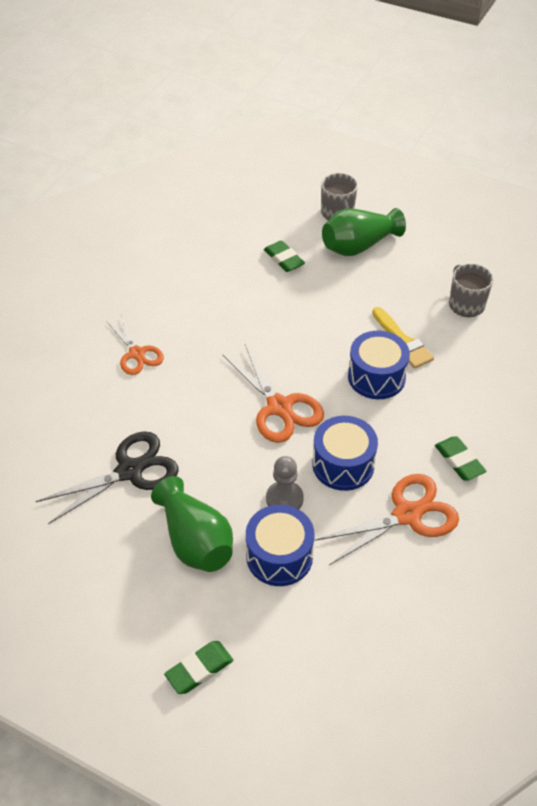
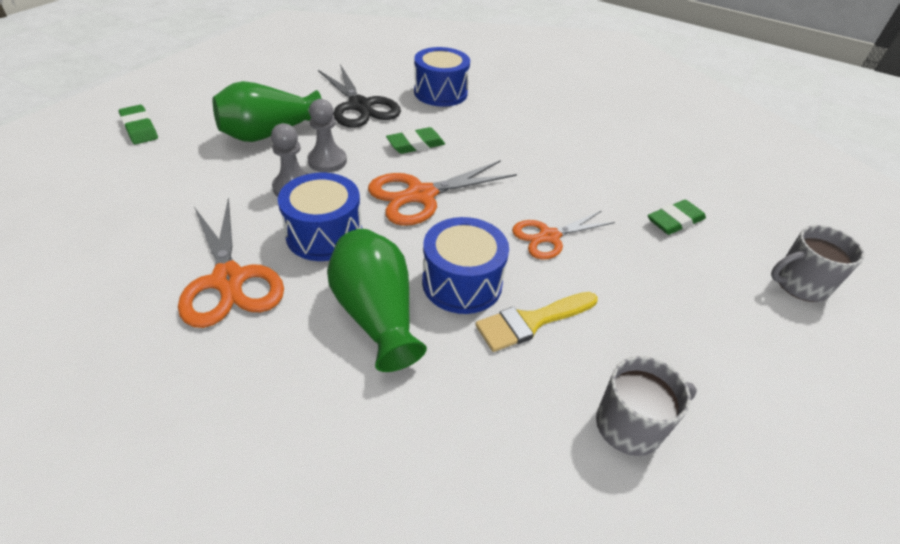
camera: 90 degrees right, 5 degrees down
orange scissors [106,315,164,375] -> orange scissors moved to [512,211,615,260]
blue drum [246,505,315,586] -> blue drum moved to [414,47,470,107]
green vase [322,208,406,256] -> green vase moved to [327,229,427,372]
green eraser [435,436,487,480] -> green eraser moved to [386,127,445,154]
none -> grey pawn [307,99,347,173]

